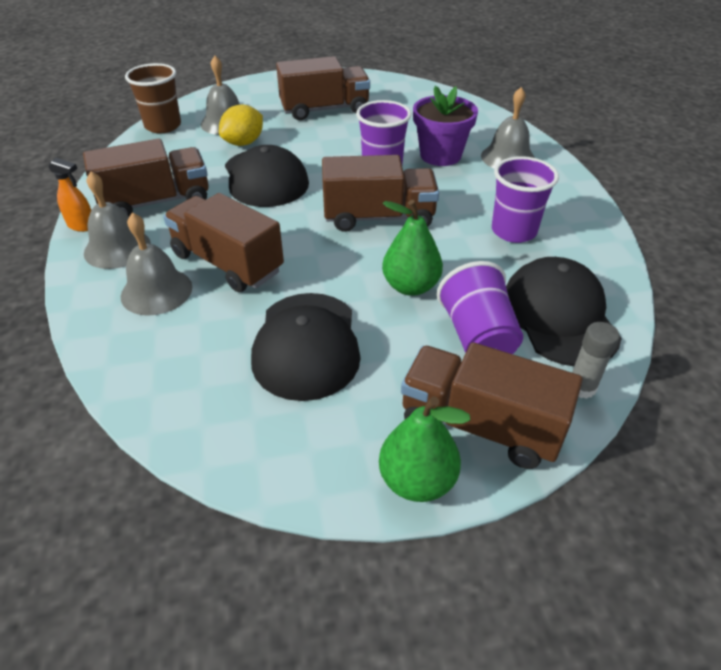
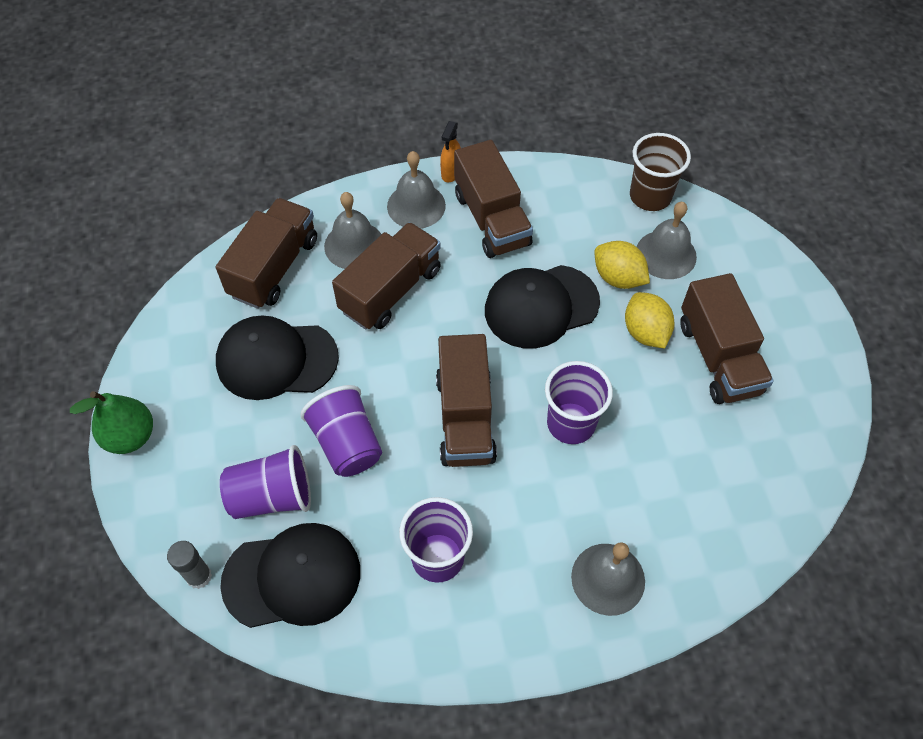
camera: 90 degrees right, 15 degrees up
green pear [382,200,443,296] -> purple cup [300,385,382,477]
brown truck [401,342,583,469] -> brown truck moved to [216,198,317,309]
purple flower pot [413,86,478,166] -> none
none -> yellow lemon [625,292,675,349]

